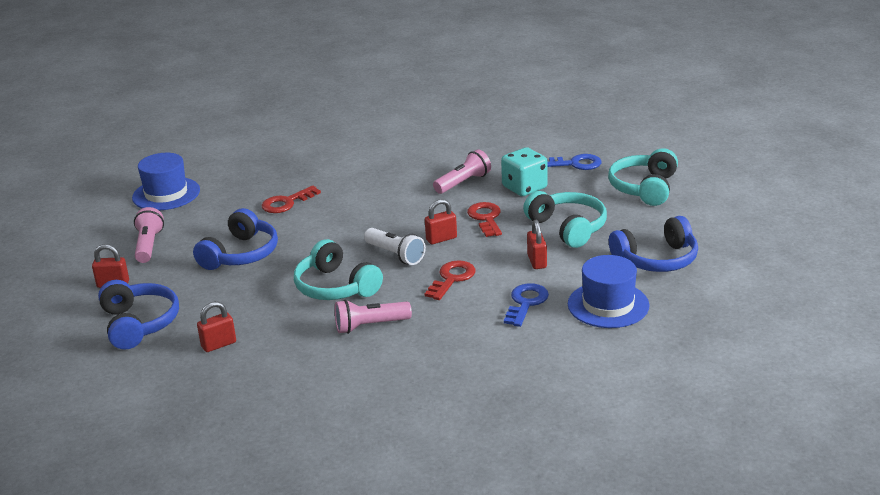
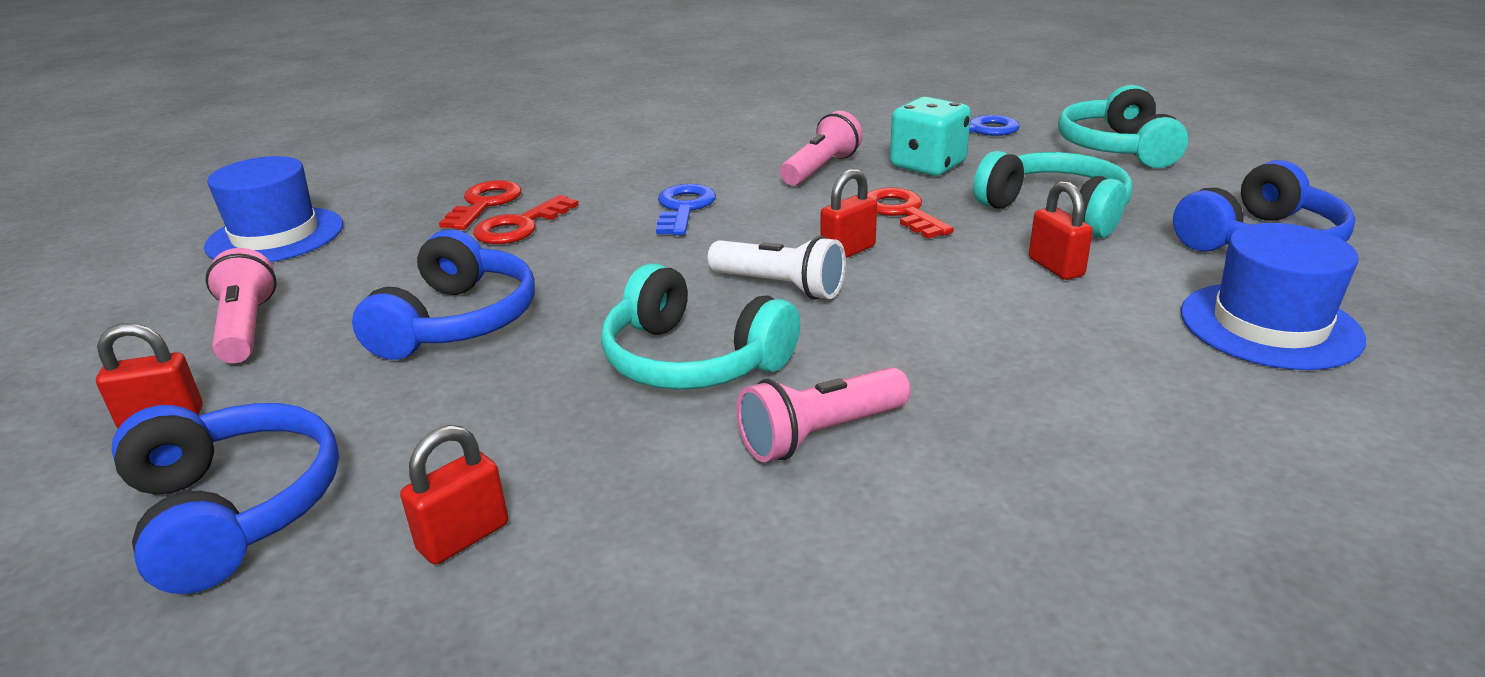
camera: 15 degrees left, 0 degrees up
red key [424,260,476,300] -> red key moved to [439,180,521,230]
blue key [504,283,549,327] -> blue key moved to [656,184,716,235]

